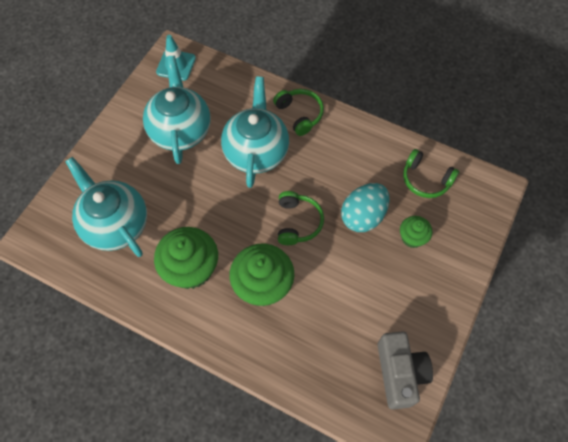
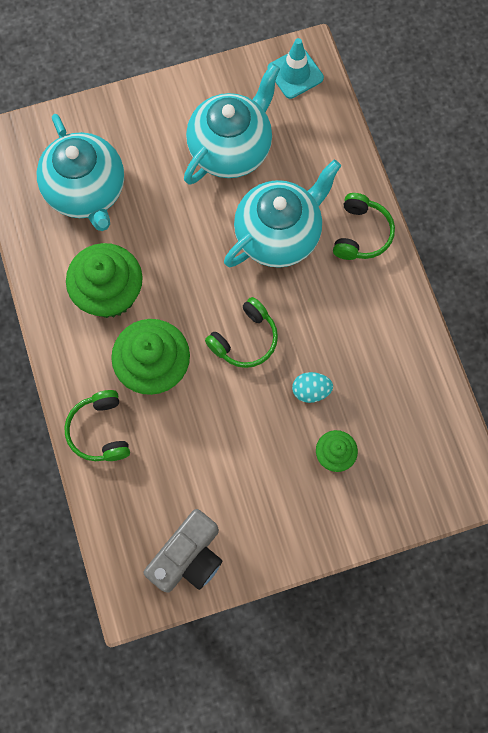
camera: 45 degrees right, 10 degrees up
turquoise teapot [65,157,147,257] -> turquoise teapot turned 150 degrees clockwise [37,114,124,231]
turquoise egg [341,183,390,232] -> turquoise egg [292,372,333,403], size x0.57
green headphones [403,149,459,198] -> green headphones moved to [64,390,130,461]

